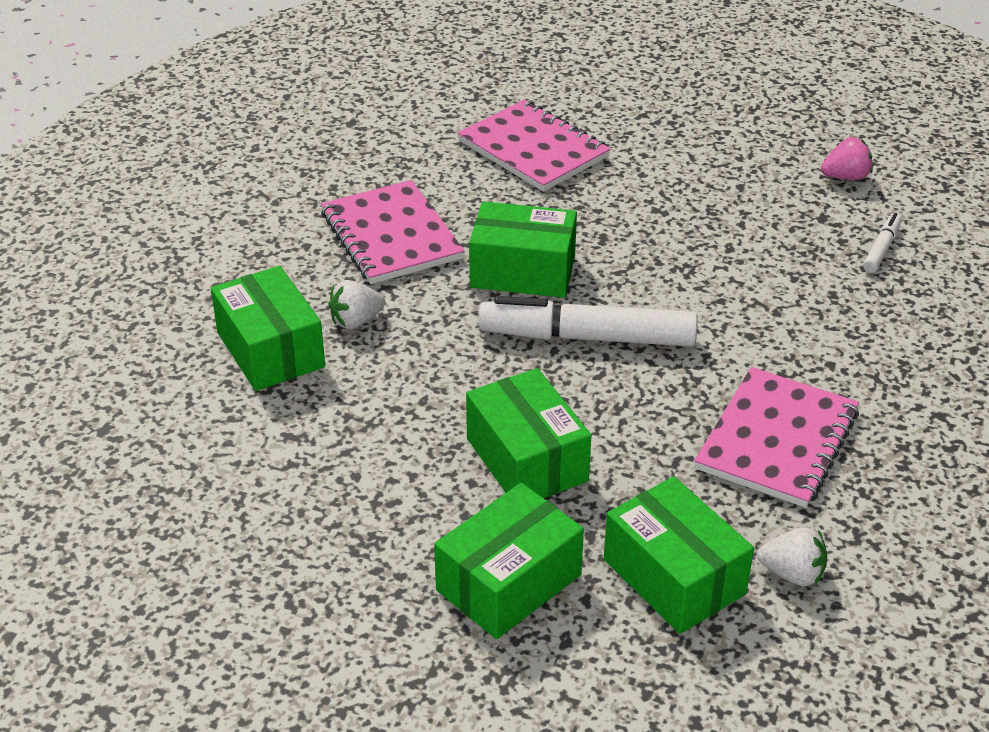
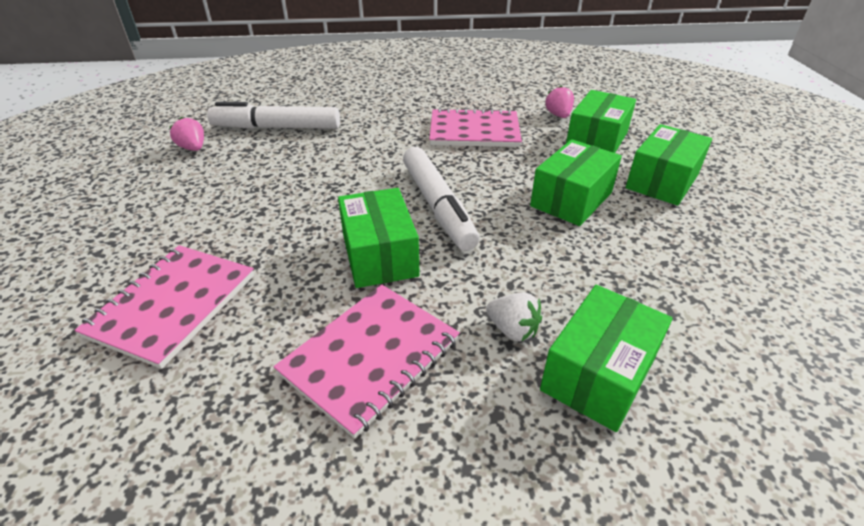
camera: 115 degrees left, 0 degrees up
green box [434,483,584,639] -> green box turned 75 degrees counterclockwise [625,124,712,206]
white strawberry [757,527,827,586] -> pink strawberry [545,86,574,118]
white marker [863,213,902,273] -> white marker [207,102,340,129], size x2.17

